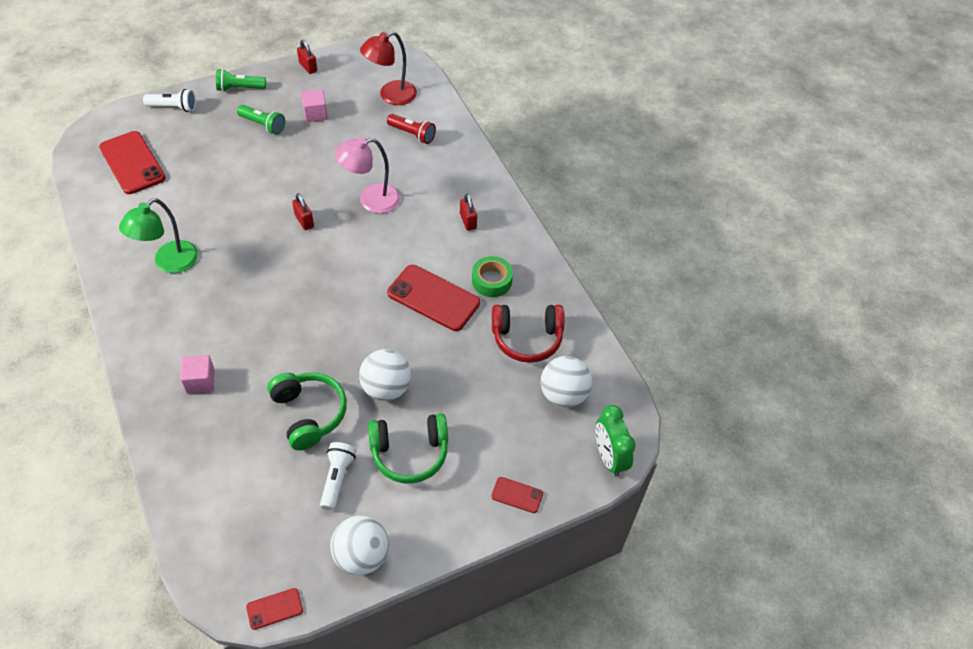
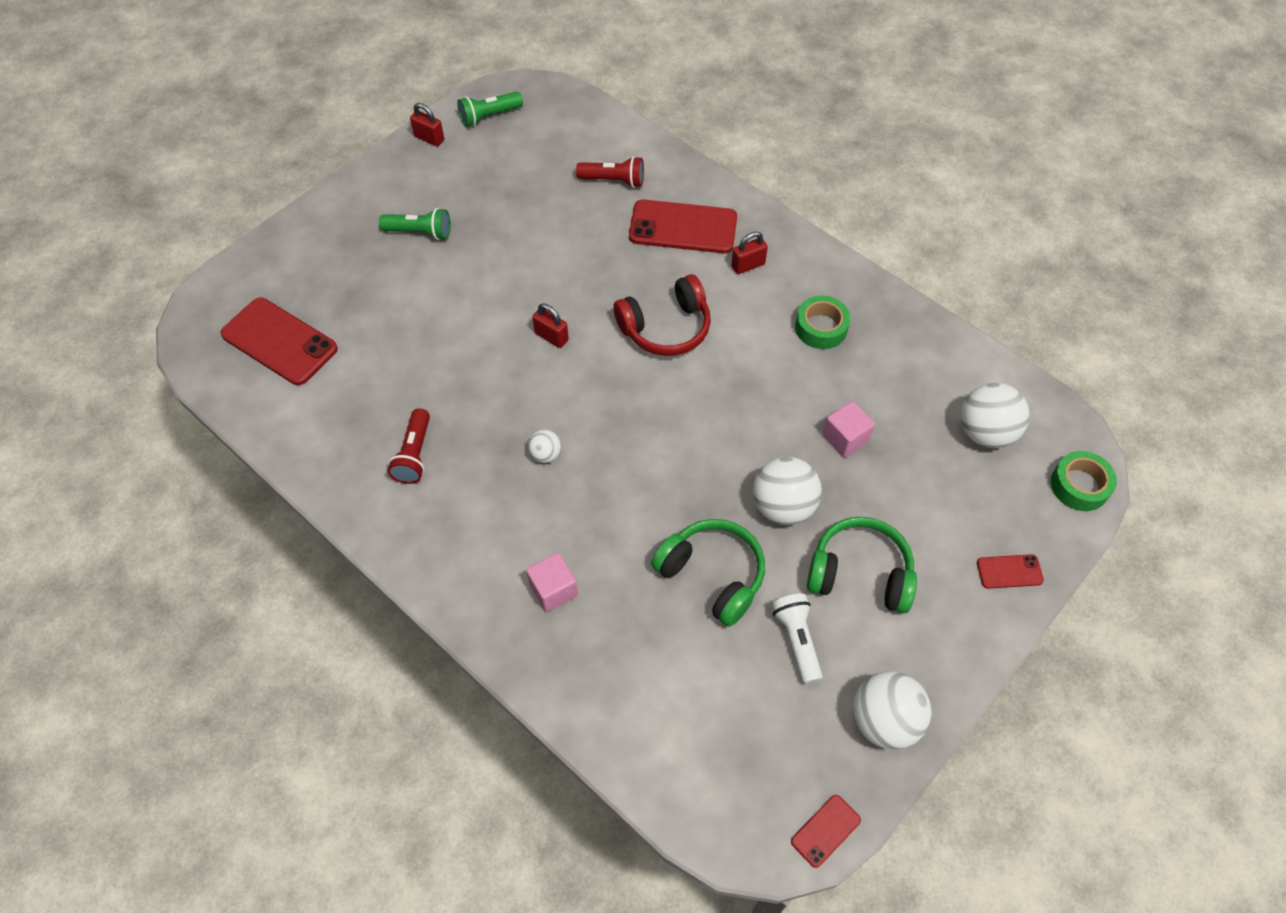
camera: 20 degrees left, 5 degrees up
green lamp [119,198,198,273] -> red flashlight [388,408,430,484]
white flashlight [143,89,196,112] -> none
green flashlight [216,69,266,92] -> green flashlight moved to [457,92,523,127]
pink cube [301,89,328,122] -> pink cube moved to [823,401,875,457]
pink lamp [335,137,400,213] -> none
red lamp [360,31,417,105] -> none
green headphones [368,413,448,483] -> green headphones turned 135 degrees counterclockwise [807,516,917,613]
red phone [387,265,480,331] -> red phone moved to [629,200,737,253]
red padlock [460,194,477,231] -> red padlock turned 75 degrees counterclockwise [731,231,768,274]
red headphones [492,305,565,363] -> red headphones moved to [614,274,711,356]
green clock [596,405,636,477] -> green tape [1051,451,1117,511]
none -> white ball [528,429,562,463]

